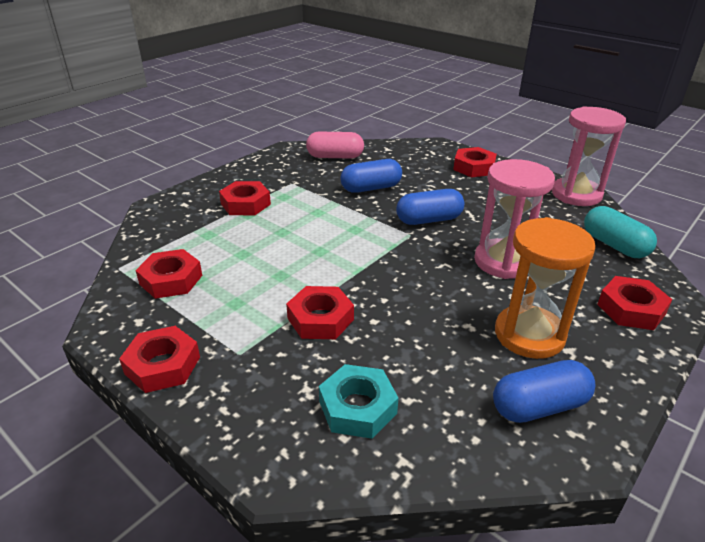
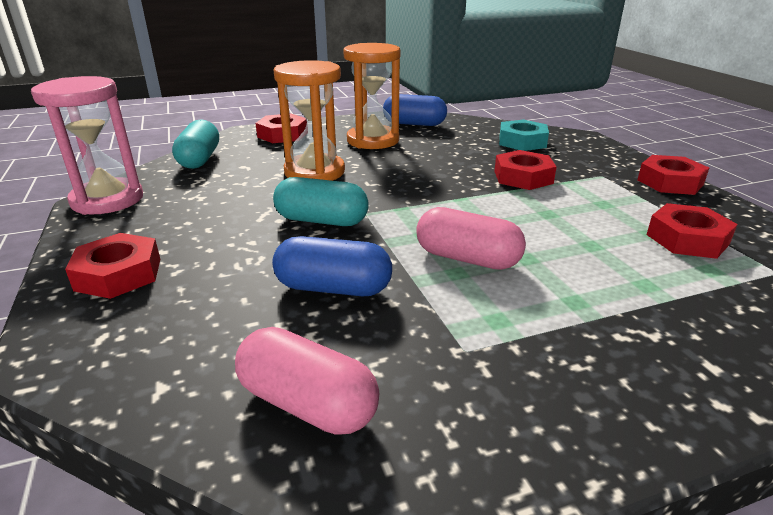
camera: 150 degrees left, 5 degrees down
red nut [219,181,271,215] -> none
blue capsule [396,189,464,225] -> turquoise capsule [273,177,369,226]
pink hourglass [474,159,555,279] -> orange hourglass [274,60,345,181]
none -> pink capsule [416,207,526,270]

